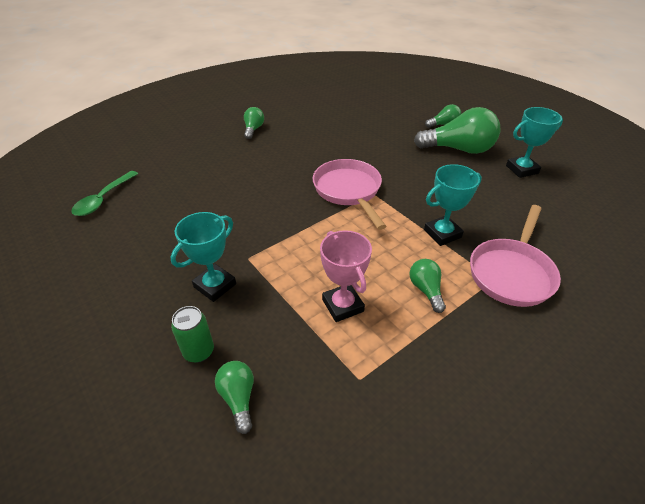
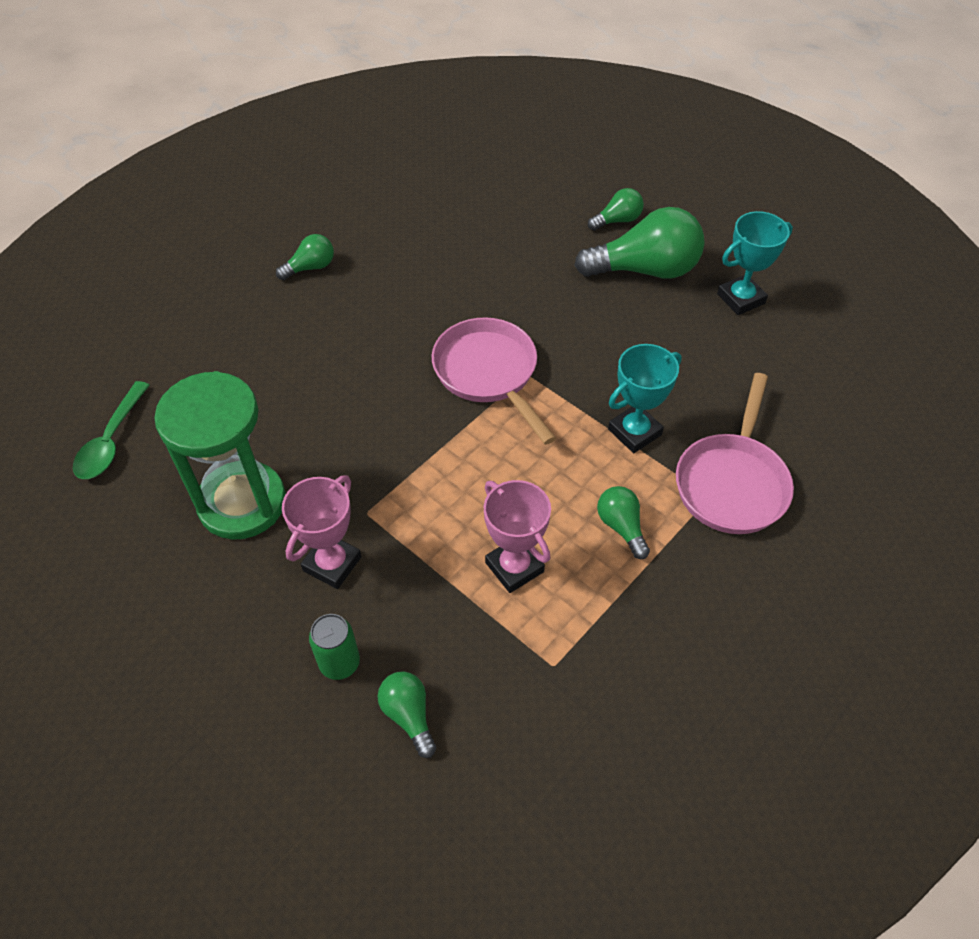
camera: 10 degrees left, 10 degrees up
turquoise trophy [171,212,236,302] -> pink trophy [282,475,362,589]
green light bulb [244,107,264,139] -> green light bulb turned 60 degrees clockwise [276,234,334,280]
none -> green hourglass [154,371,286,540]

